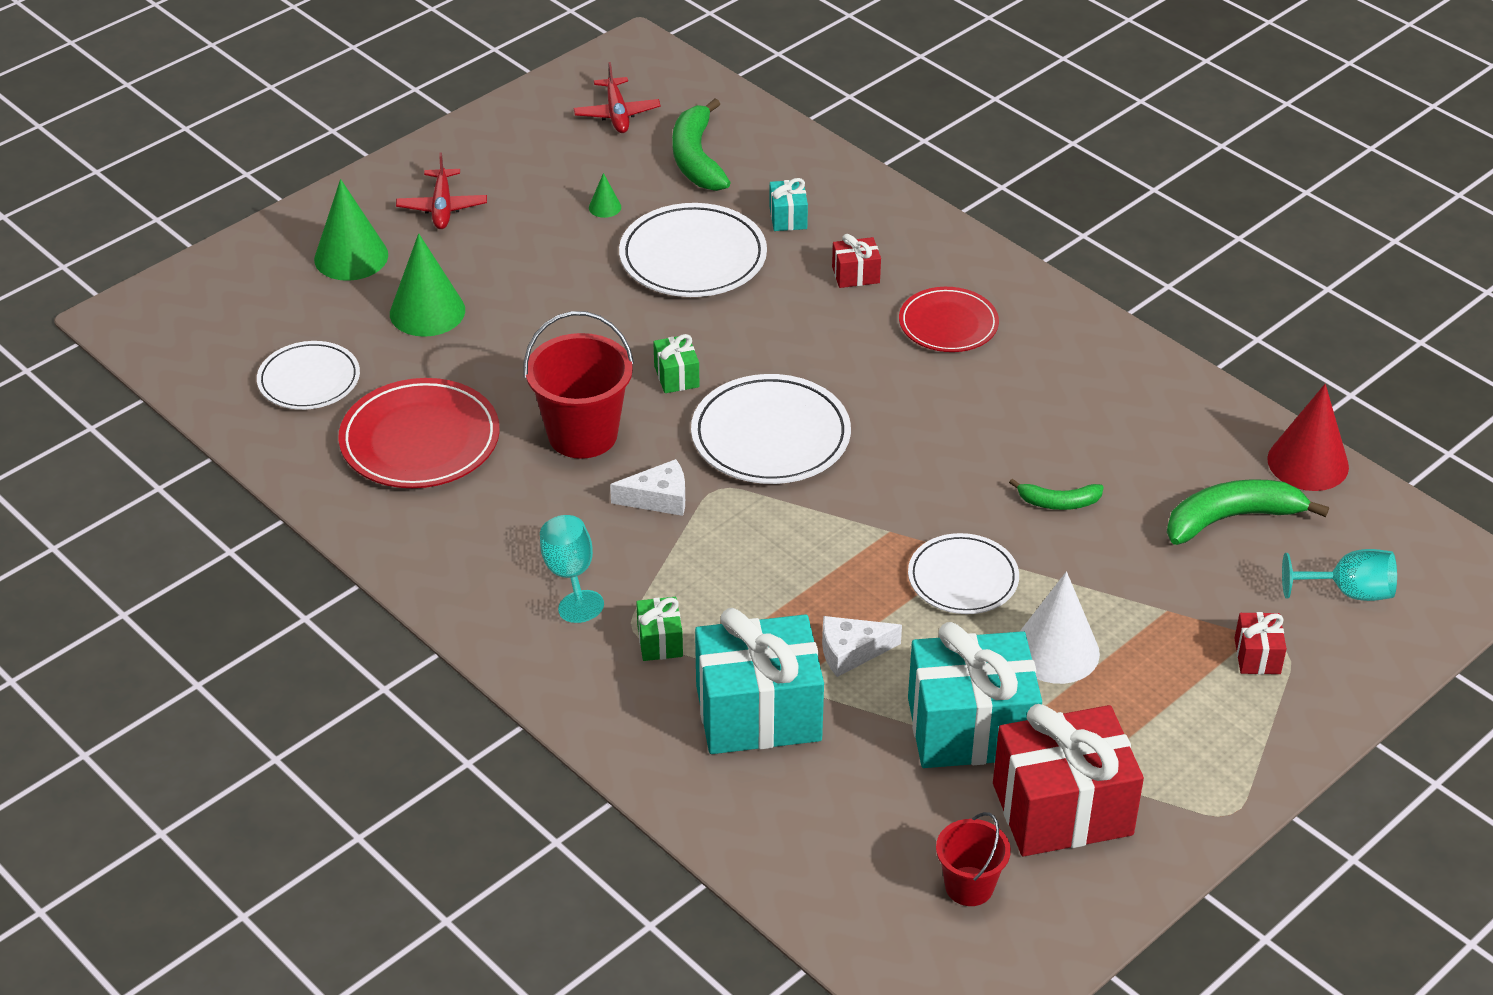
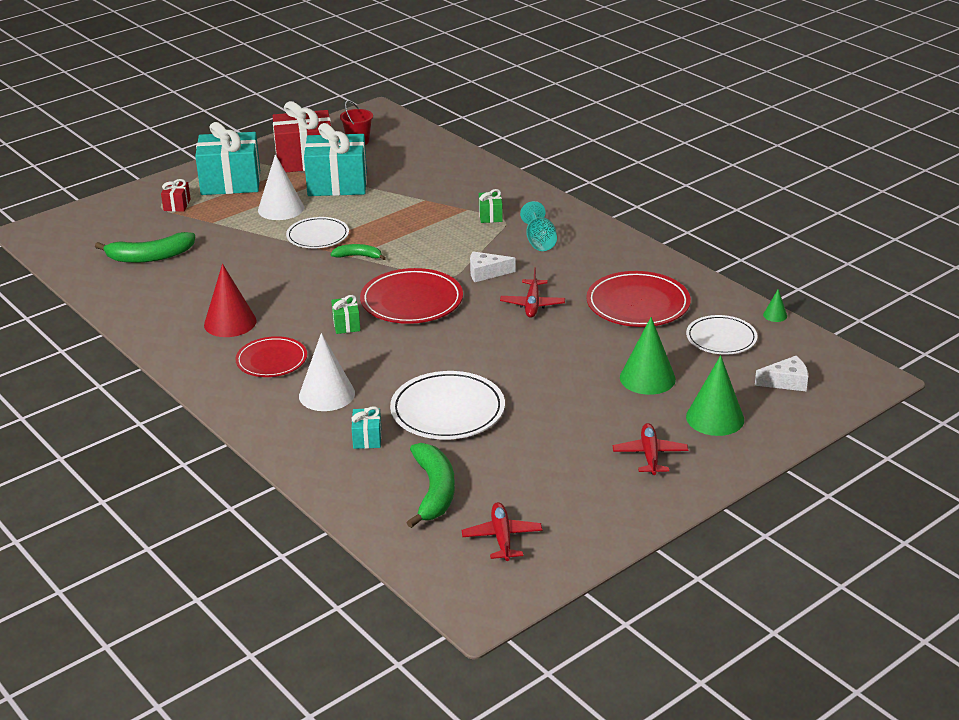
camera: 175 degrees left, 10 degrees down
red bucket [524,311,634,459] -> red plane [500,267,565,318]
green cone [589,173,621,218] -> green cone moved to [763,289,787,322]
green gift [653,334,699,393] -> green gift moved to [331,295,361,334]
white plate [691,374,851,484] -> red plate [360,268,463,324]
turquoise gift [695,608,824,754] -> turquoise gift moved to [195,122,260,195]
white cheese [822,616,902,677] -> white cheese moved to [755,356,808,391]
red gift [832,234,881,288] -> white cone [299,333,355,411]
green banana [1009,479,1104,510] -> green banana moved to [331,244,386,260]
red cone [1267,384,1349,491] -> red cone moved to [204,264,257,337]
turquoise goblet [1282,549,1397,601] -> none

